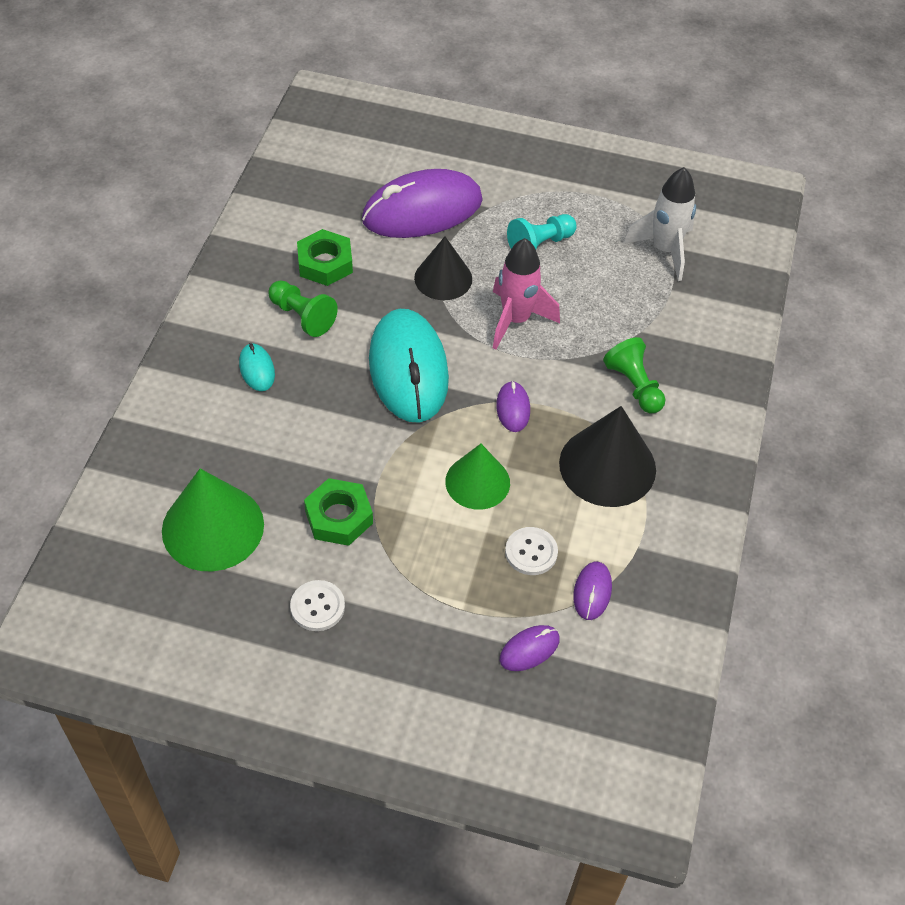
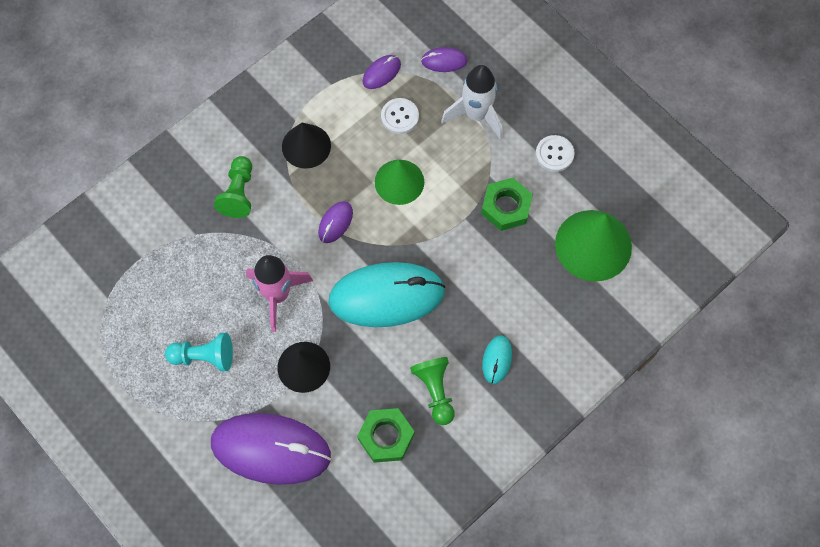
camera: 145 degrees left, 15 degrees up
turquoise mouse [369,309,449,423] -> turquoise mouse turned 60 degrees clockwise [328,262,445,327]
black cone [559,406,656,507] -> black cone [282,123,331,169], size x0.66
white rocket [623,167,696,281] -> white rocket moved to [441,65,503,140]

